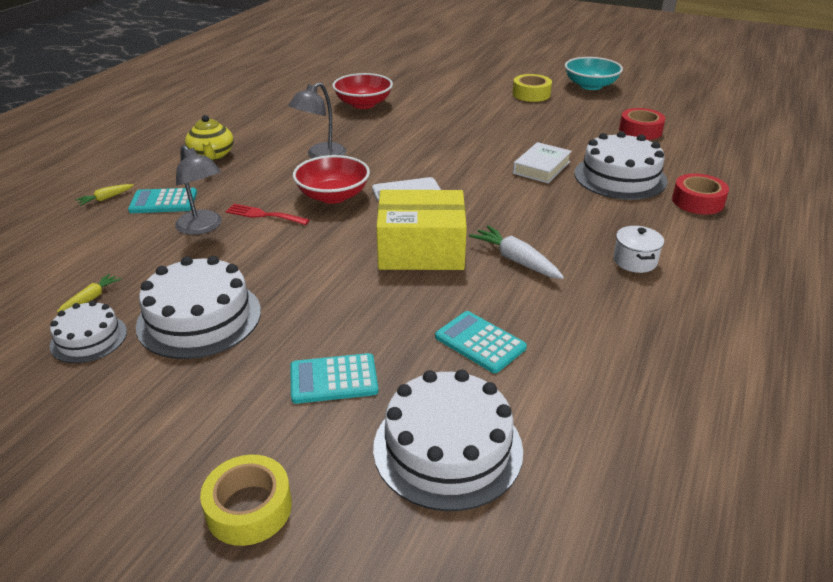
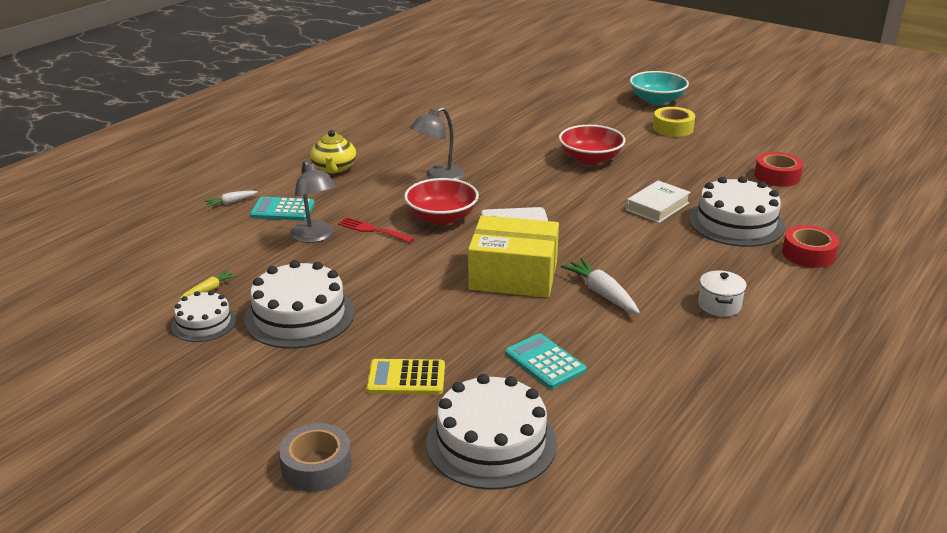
camera: 10 degrees right, 5 degrees down
yellow carrot [75,184,134,206] -> white carrot [204,191,258,207]
yellow tape [200,455,292,546] -> grey tape [279,423,352,492]
turquoise calculator [290,353,378,404] -> yellow calculator [366,359,445,395]
red bowl [332,73,393,109] -> red bowl moved to [559,125,626,165]
turquoise bowl [565,57,623,90] -> turquoise bowl moved to [630,71,689,105]

